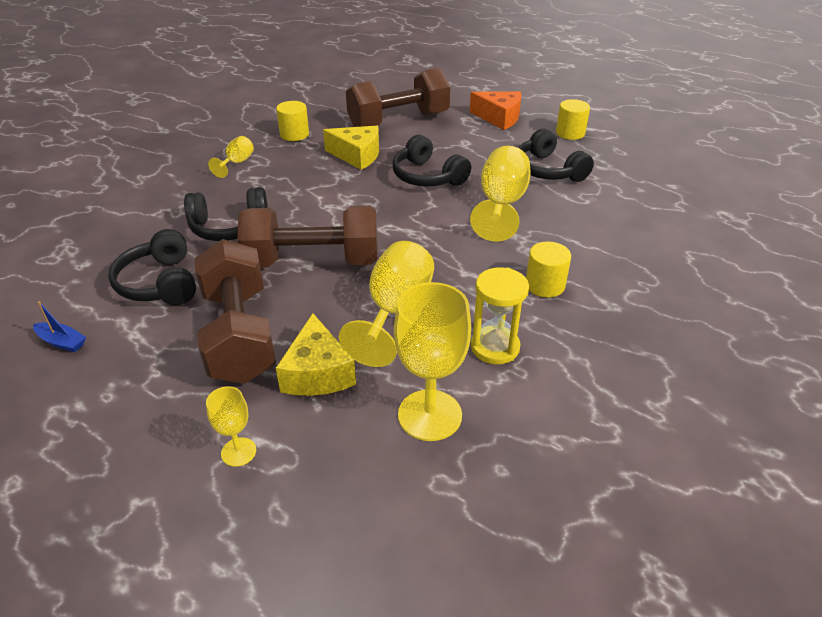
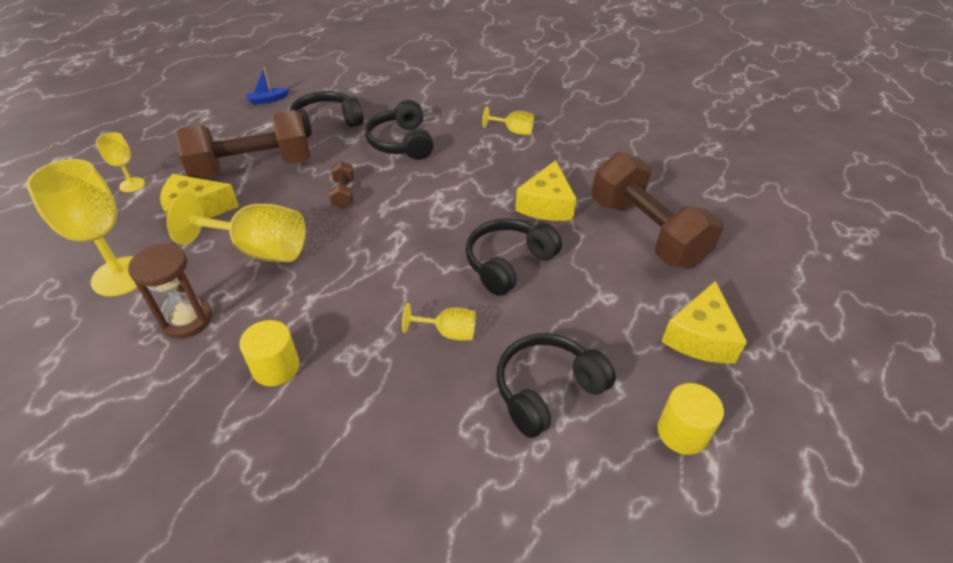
camera: 85 degrees right, 5 degrees up
blue boat [33,301,86,352] -> blue boat turned 45 degrees clockwise [246,67,289,105]
brown dumbbell [237,205,377,268] -> brown dumbbell [329,161,354,209], size x0.42
yellow cylinder [276,101,309,141] -> none
orange cheese [470,91,521,130] -> yellow cheese [661,281,747,363]
yellow goblet [470,146,531,242] -> yellow goblet [402,303,476,340], size x0.51
yellow hourglass [471,267,529,364] -> brown hourglass [128,244,212,339]

